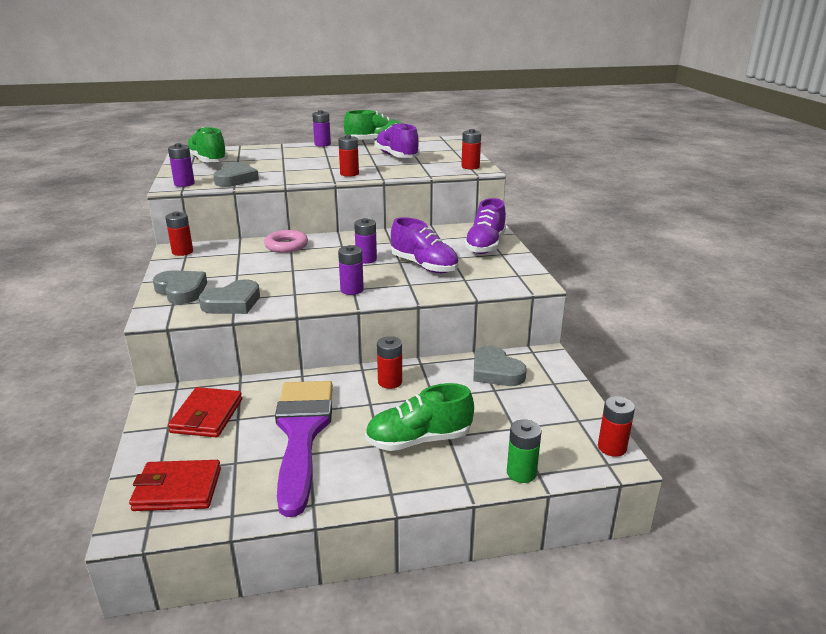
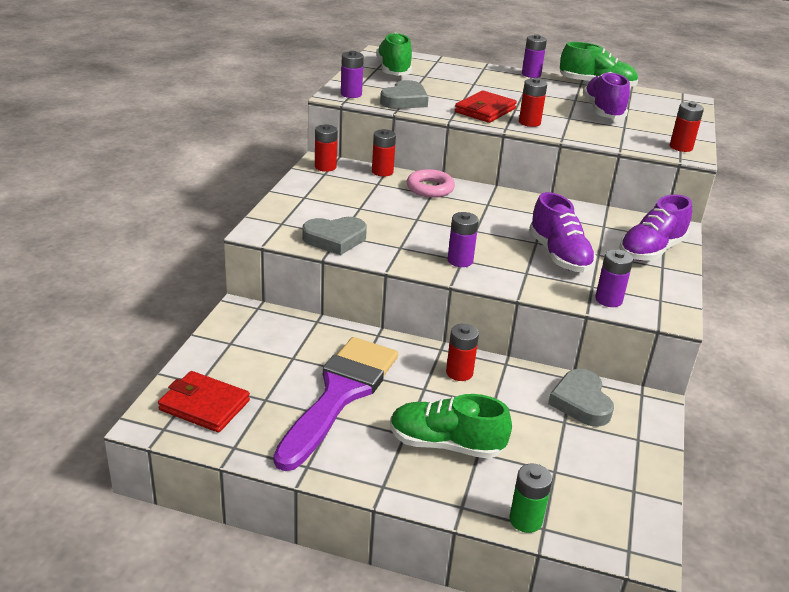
camera: 25 degrees right, 5 degrees up
grey heart [153,270,207,304] -> none
red wallet [168,387,242,437] -> red wallet moved to [455,90,517,123]
purple battery [354,218,377,264] -> purple battery moved to [595,249,633,307]
red battery [598,396,635,457] -> red battery moved to [372,129,396,176]

